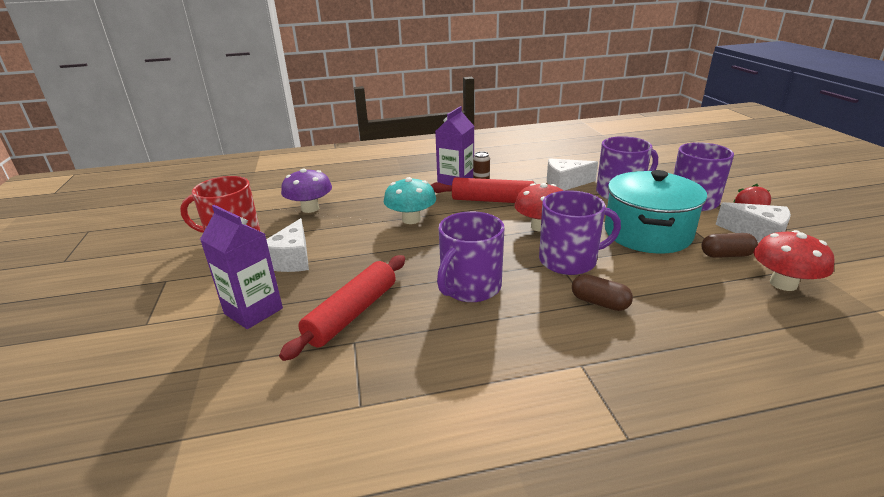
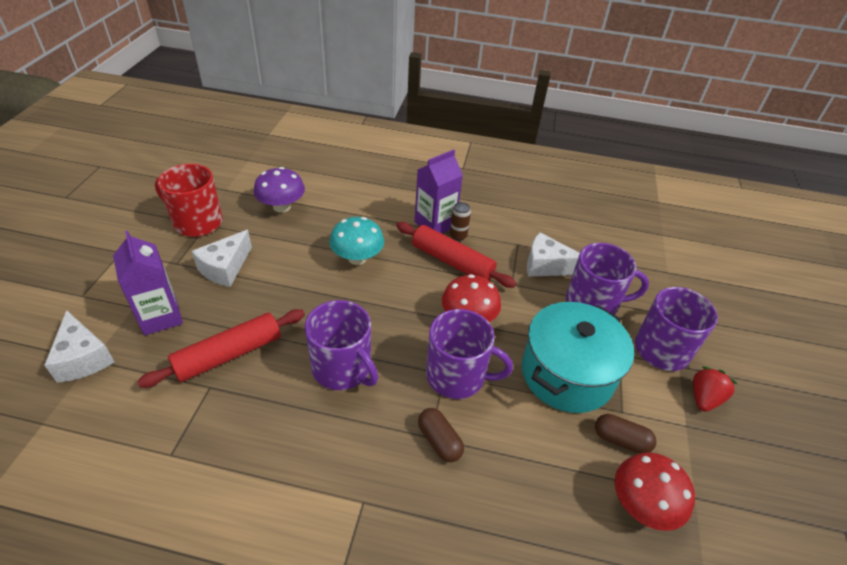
camera: 20 degrees right, 15 degrees up
purple mug [437,211,504,302] -> purple mug turned 105 degrees counterclockwise [305,300,378,390]
white cheese [715,202,791,243] -> white cheese moved to [44,310,114,383]

